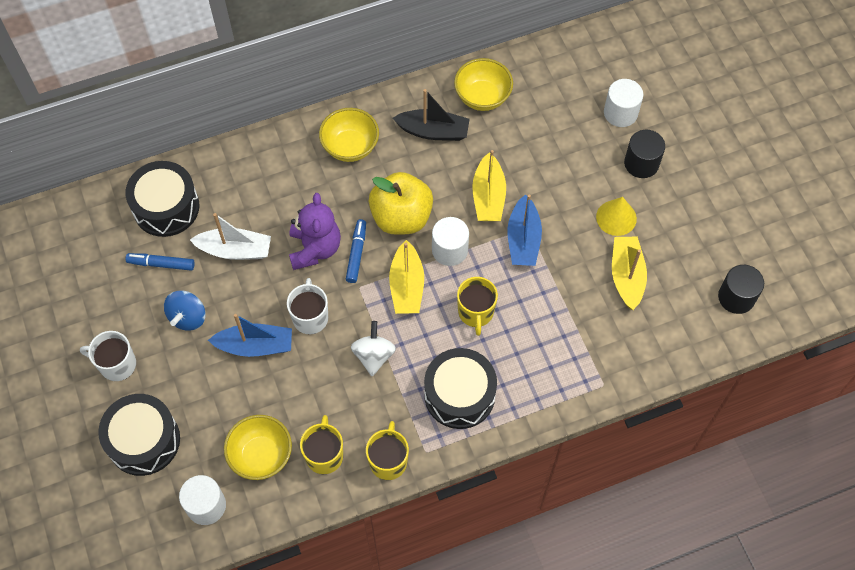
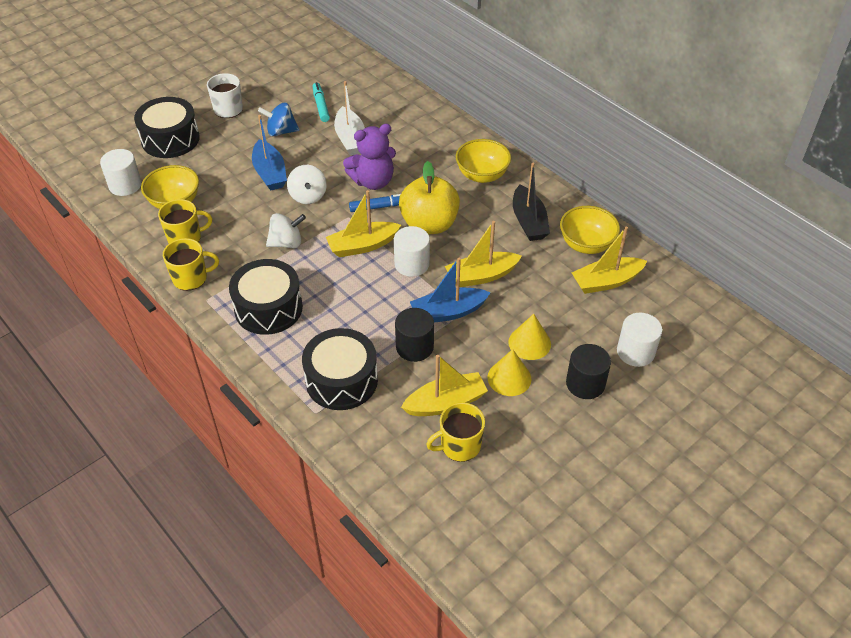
camera: 70 degrees right, 15 degrees down
black drum [125,161,199,237] -> black drum moved to [302,328,378,410]
blue marker [126,253,195,271] -> turquoise marker [313,82,330,122]
white mug [287,278,328,335] -> white spinning top [287,165,327,204]
yellow mug [457,277,498,336] -> yellow mug moved to [426,402,485,462]
black cylinder [718,265,764,314] -> black cylinder moved to [395,308,434,362]
none -> yellow cone [508,314,551,360]
none -> yellow boat [572,226,647,294]

